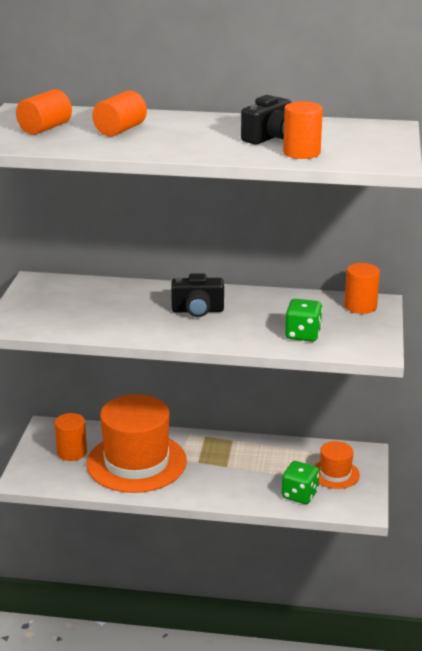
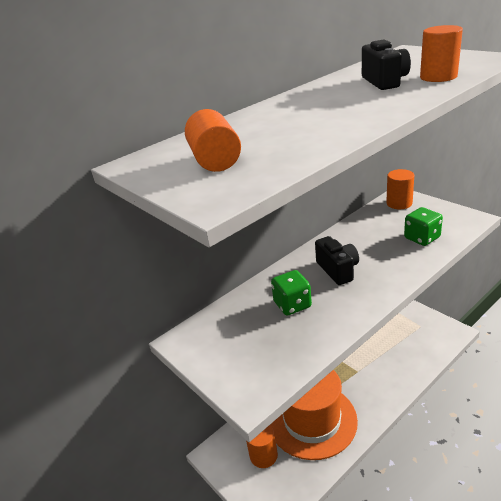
camera: 45 degrees left, 5 degrees up
orange cylinder [92,90,147,137] -> none
black camera [171,273,224,317] -> black camera turned 60 degrees counterclockwise [315,236,359,285]
green dice [282,461,319,504] -> green dice moved to [271,270,312,316]
orange hat [314,441,360,489] -> none

